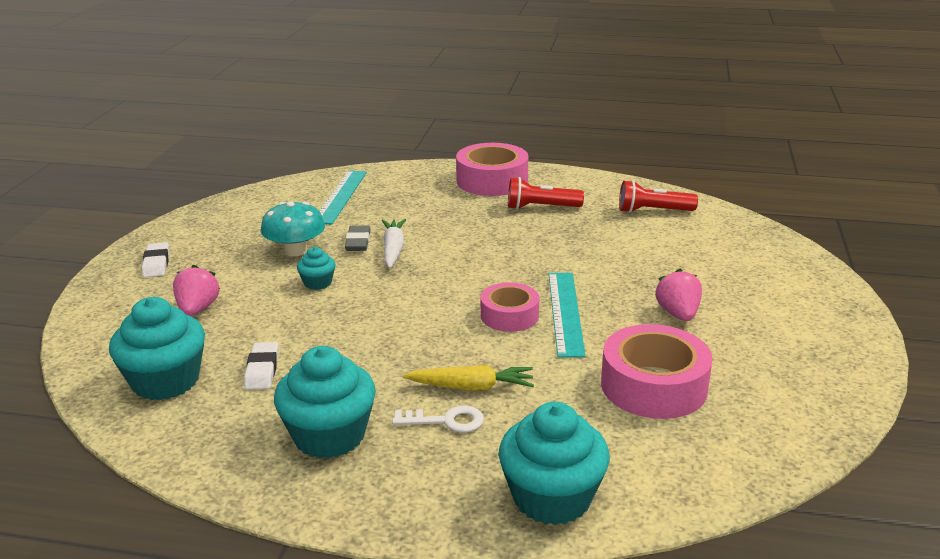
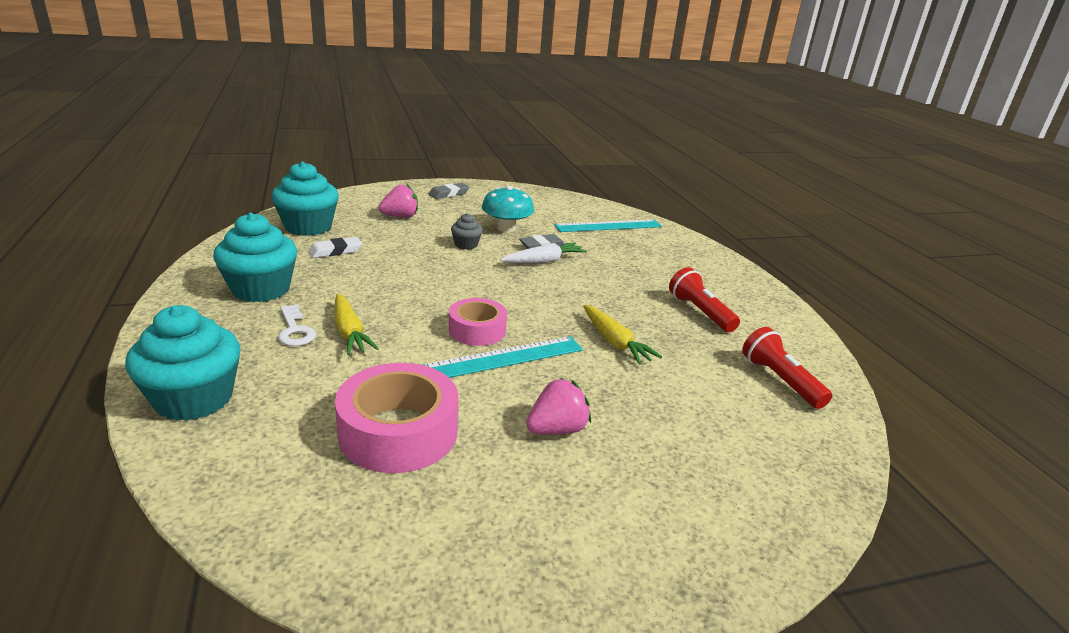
camera: 60 degrees right, 0 degrees up
white eraser [142,242,169,278] -> grey eraser [429,183,470,199]
turquoise cupcake [297,247,335,290] -> grey cupcake [451,213,483,250]
pink tape [456,143,528,196] -> none
none -> yellow carrot [583,305,662,365]

